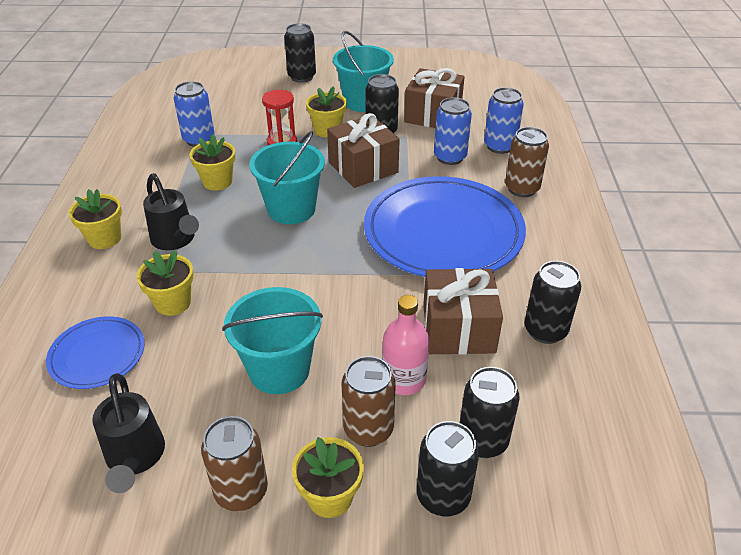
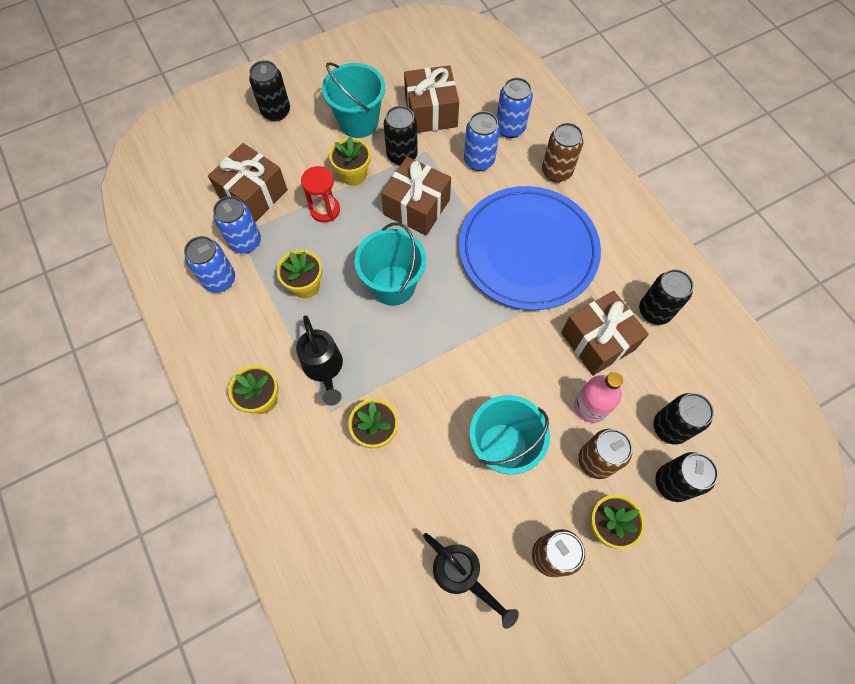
camera: 30 degrees left, 25 degrees up
blue plate [46,316,145,389] -> none
black watering can [143,173,199,250] -> black watering can turned 45 degrees clockwise [296,315,343,406]
none -> blue can [184,236,235,292]
none -> brown gift [208,143,288,223]

